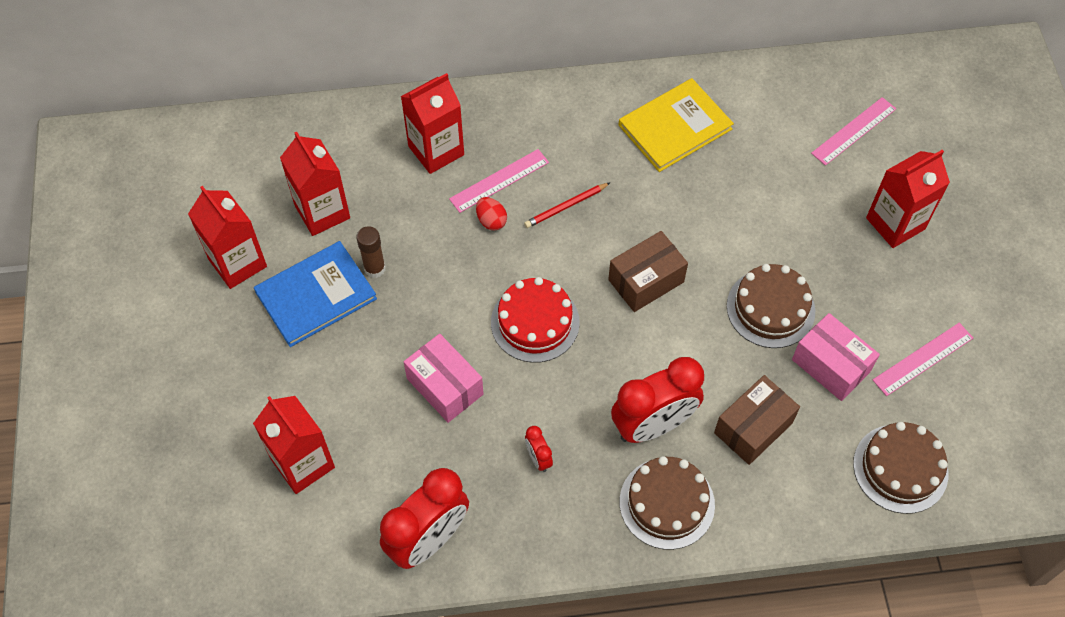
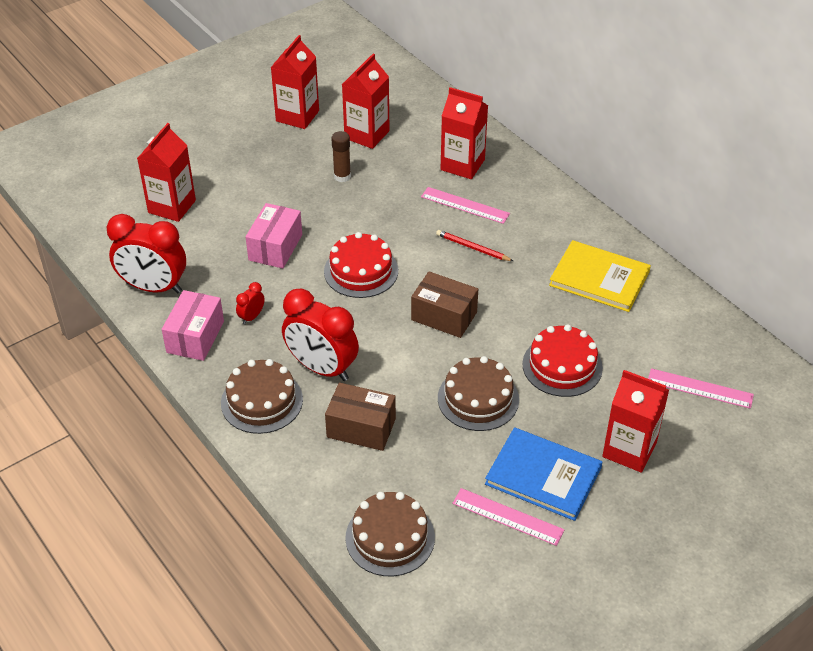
camera: 60 degrees right, 15 degrees down
blue book [254,241,377,347] -> blue book moved to [485,427,602,521]
red egg [476,197,507,230] -> none
pink box [792,313,880,401] -> pink box moved to [162,290,224,361]
none -> red cake [522,324,603,397]

